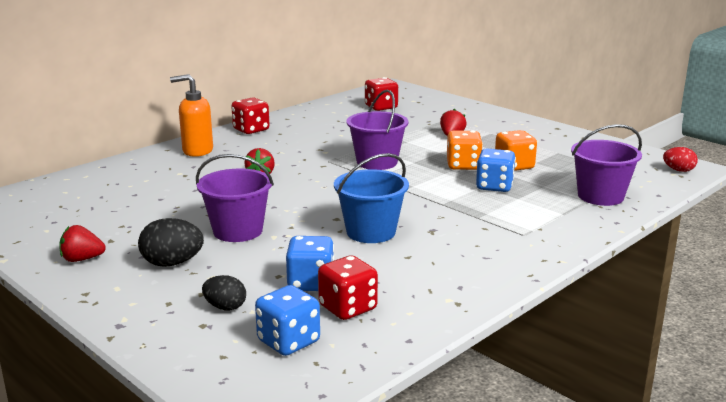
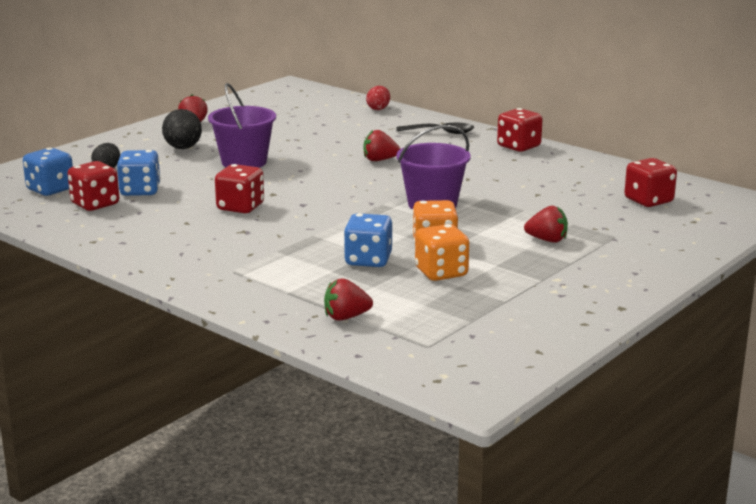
camera: 85 degrees right, 0 degrees up
orange soap dispenser [170,74,213,157] -> black spoon [397,123,474,134]
blue bucket [334,153,409,243] -> red dice [215,164,264,213]
purple bucket [571,124,642,206] -> red strawberry [324,278,373,321]
red egg [663,147,698,172] -> red egg moved to [366,86,390,110]

